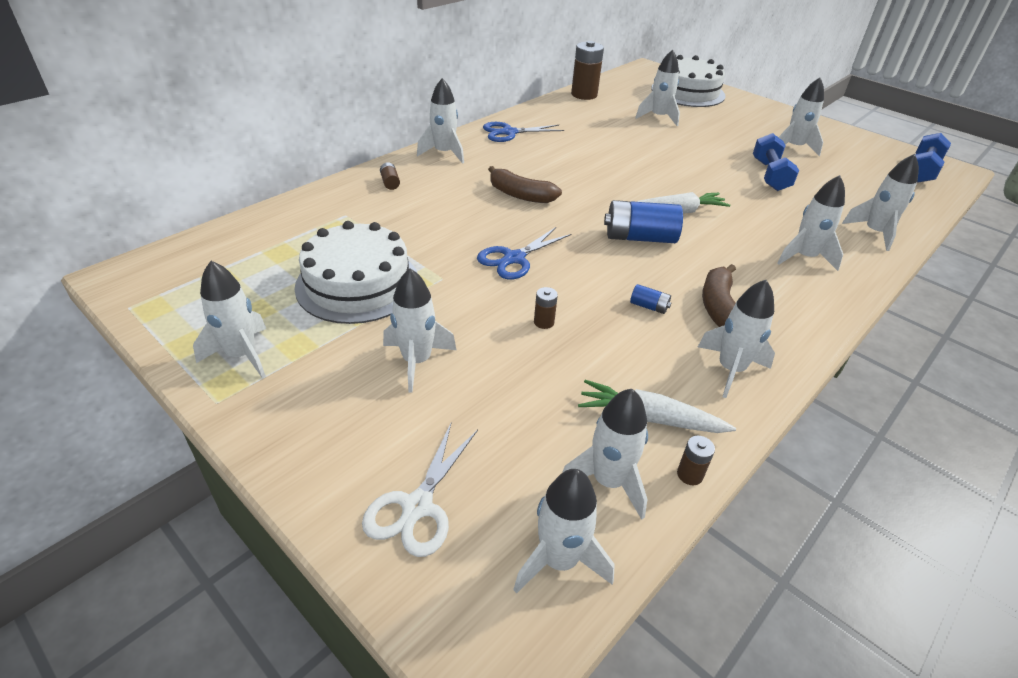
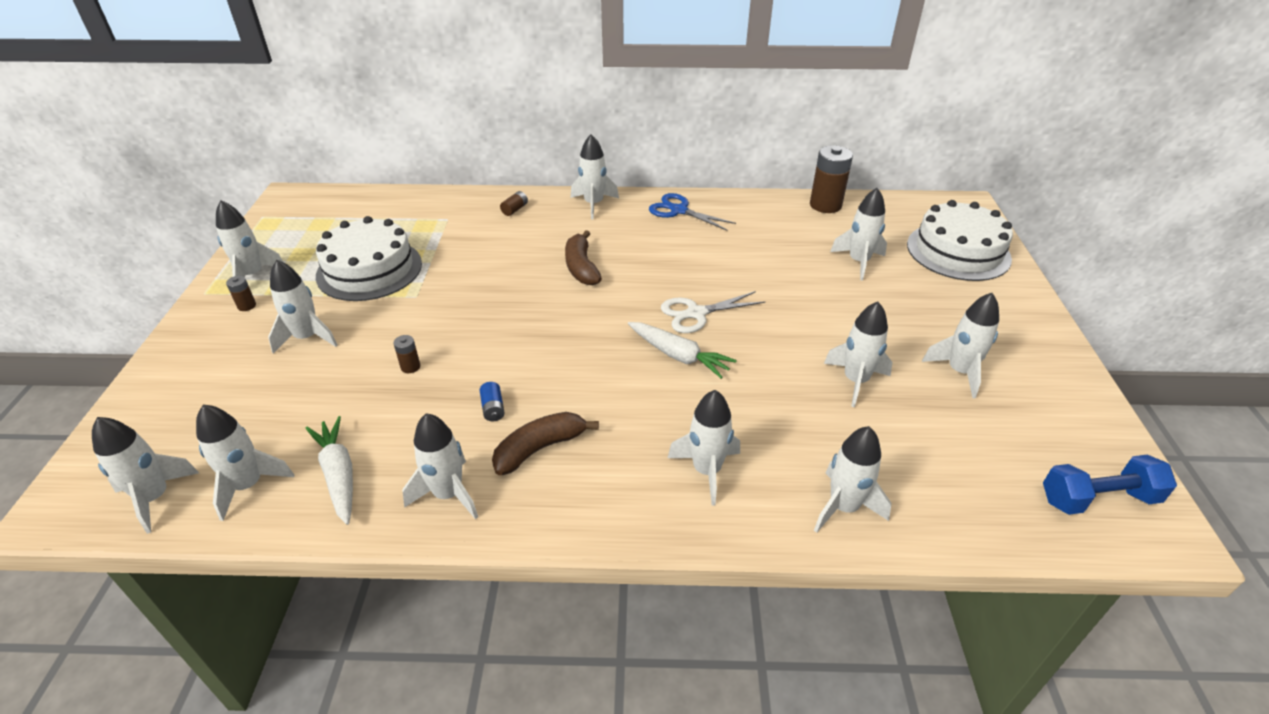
camera: 50 degrees right, 0 degrees up
white scissors [362,421,478,557] -> white scissors moved to [661,291,765,333]
blue scissors [477,227,571,279] -> none
blue battery [604,200,683,243] -> none
brown battery [677,436,715,485] -> brown battery moved to [226,276,256,311]
blue dumbbell [753,133,799,191] -> white rocket [824,301,893,407]

